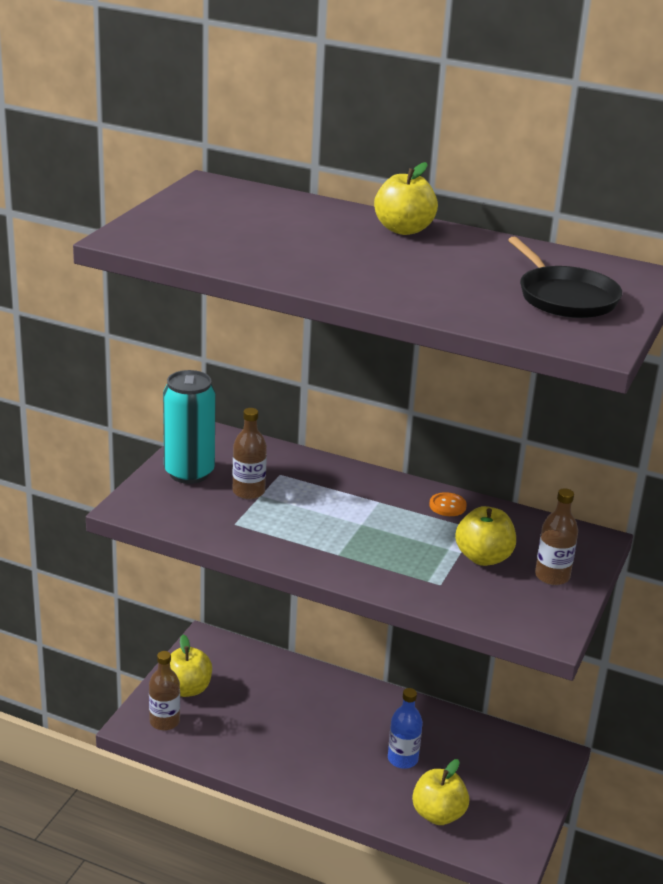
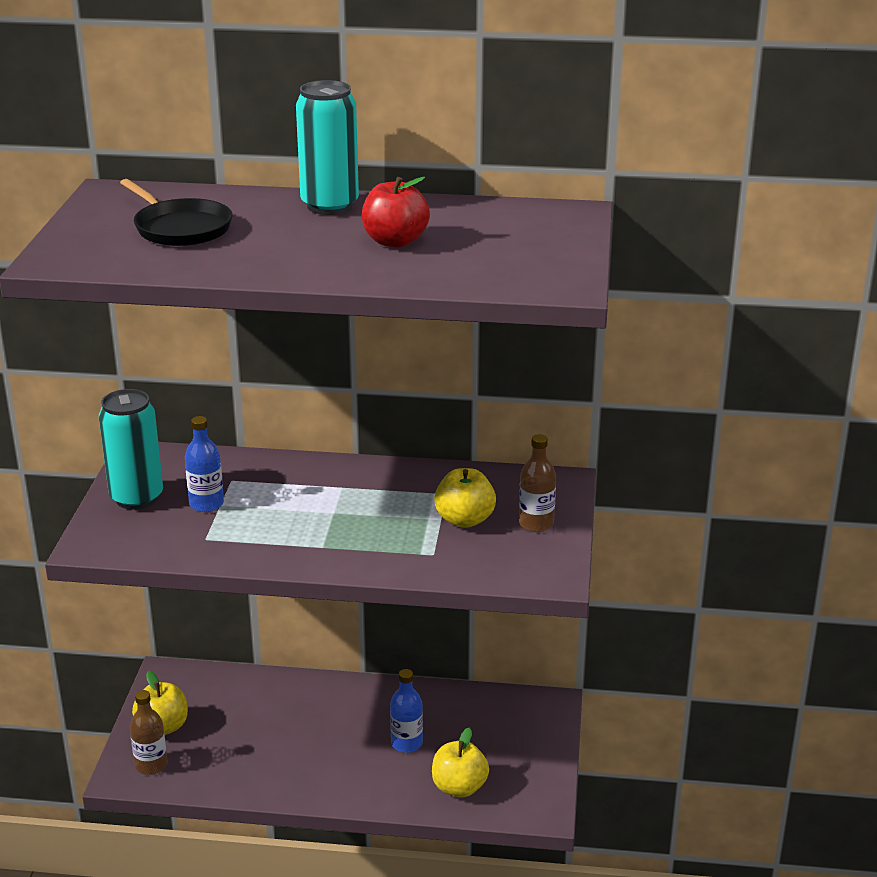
camera: 15 degrees left, 0 degrees up
brown bottle [233,408,267,499] -> blue bottle [185,416,224,512]
yellow apple [374,162,438,235] -> turquoise can [296,80,359,215]
orange button [429,492,467,516] -> none
black pan [508,236,622,318] -> black pan moved to [120,179,233,246]
none -> red apple [362,177,430,248]

